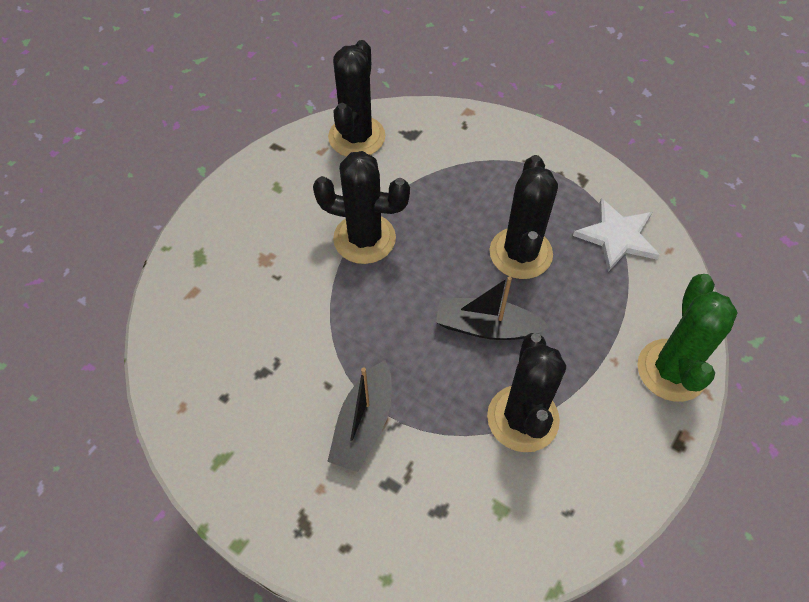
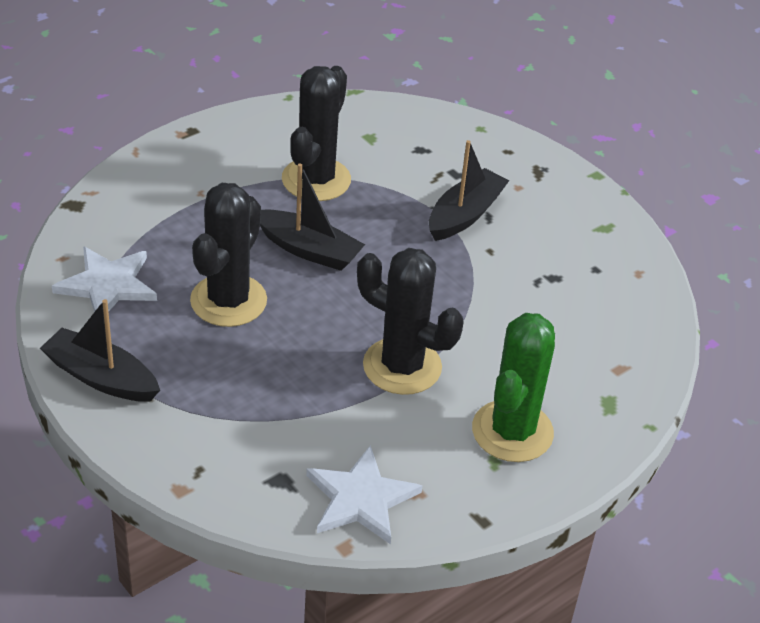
camera: 165 degrees left, 15 degrees down
black cactus [328,40,385,157] -> white star [306,445,422,544]
green cactus [637,274,738,402] -> green cactus moved to [472,313,555,462]
none -> black boat [40,299,160,402]

